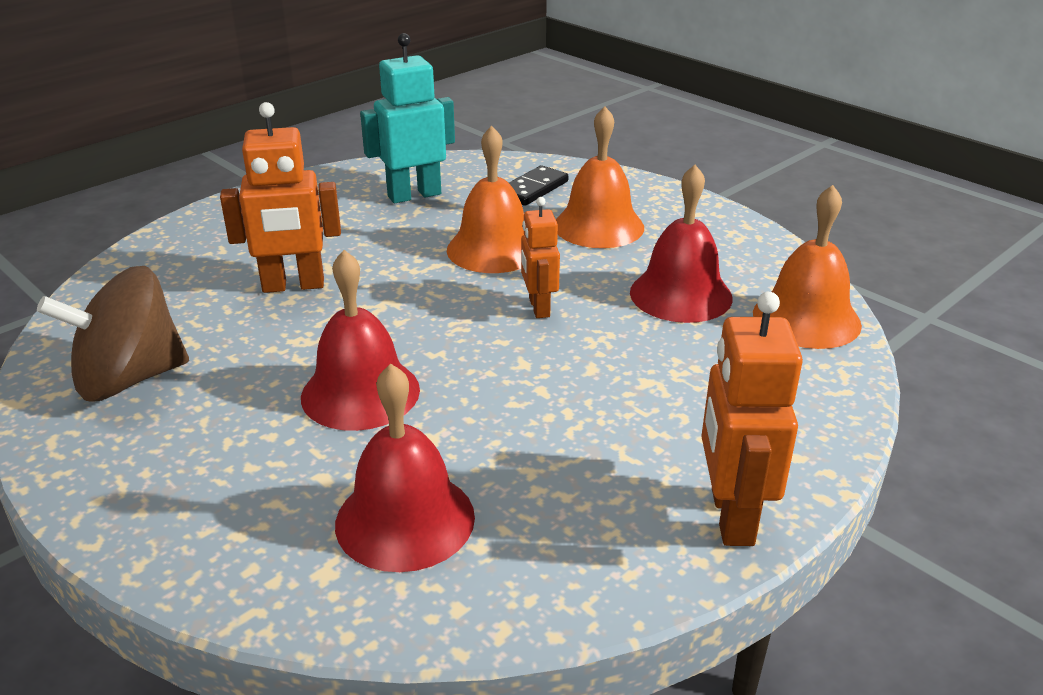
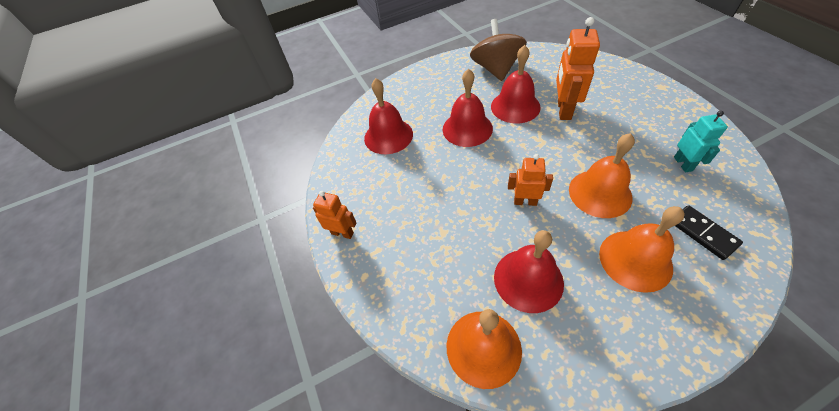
camera: 115 degrees right, 20 degrees up
turquoise robot [360,33,455,203] -> turquoise robot [674,111,728,172], size x0.62
orange robot [701,292,803,546] -> orange robot [313,191,357,239], size x0.62
none -> red bell [491,45,541,123]

